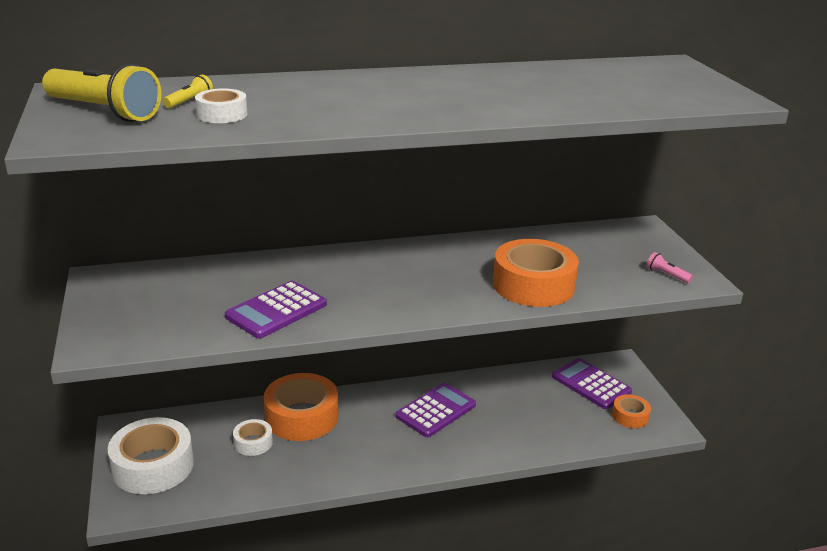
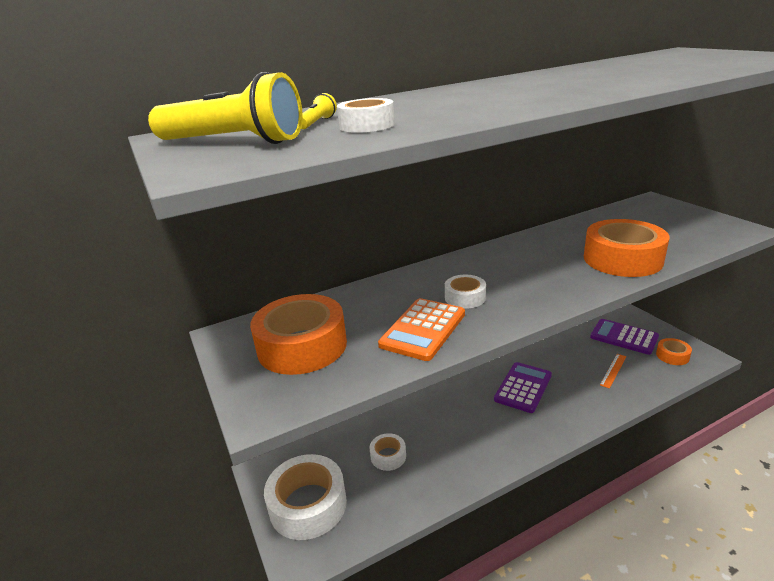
camera: 10 degrees left, 0 degrees up
purple calculator [225,281,327,338] -> orange calculator [378,298,465,361]
orange tape [264,373,339,441] -> orange tape moved to [250,294,347,375]
pink flashlight [647,252,693,283] -> none
none -> white tape [445,275,486,309]
none -> orange ruler [600,354,626,389]

